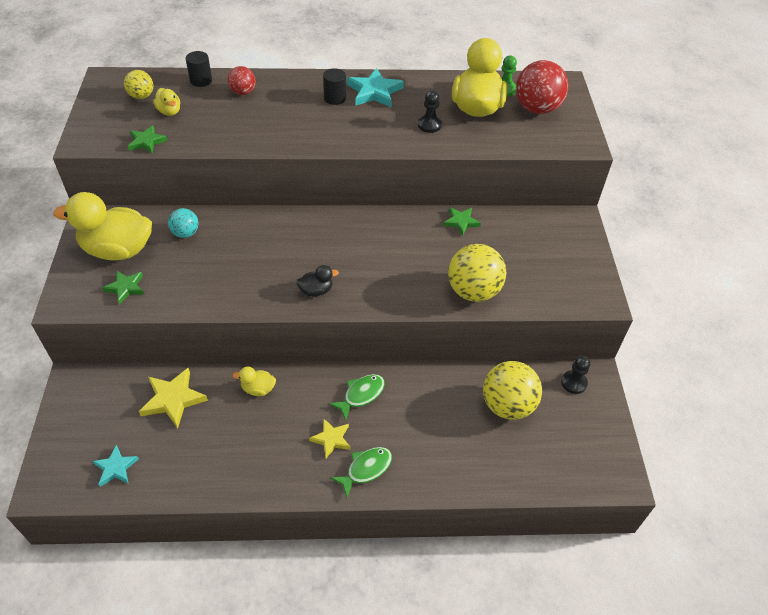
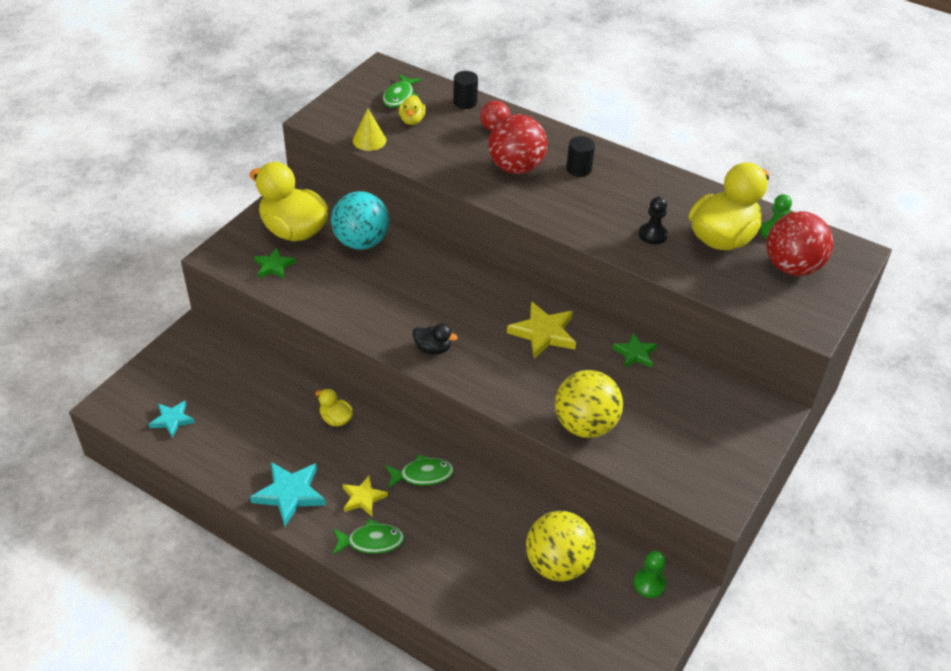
camera: 35 degrees right, 5 degrees down
yellow ball [124,70,153,99] -> green fish [383,74,421,108]
green star [128,125,168,154] -> yellow cone [353,108,386,151]
yellow star [139,368,208,428] -> yellow star moved to [507,301,576,359]
turquoise ball [168,208,198,238] -> turquoise ball [331,191,389,250], size x1.83
turquoise star [347,68,404,107] -> turquoise star moved to [250,462,326,526]
black pawn [561,356,590,394] -> green pawn [634,551,666,598]
none -> red ball [488,114,547,174]

